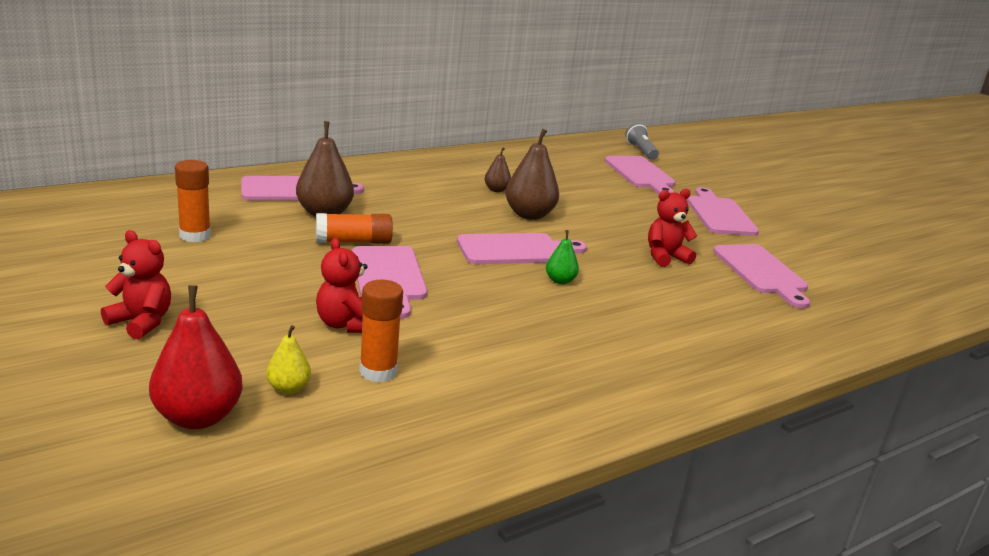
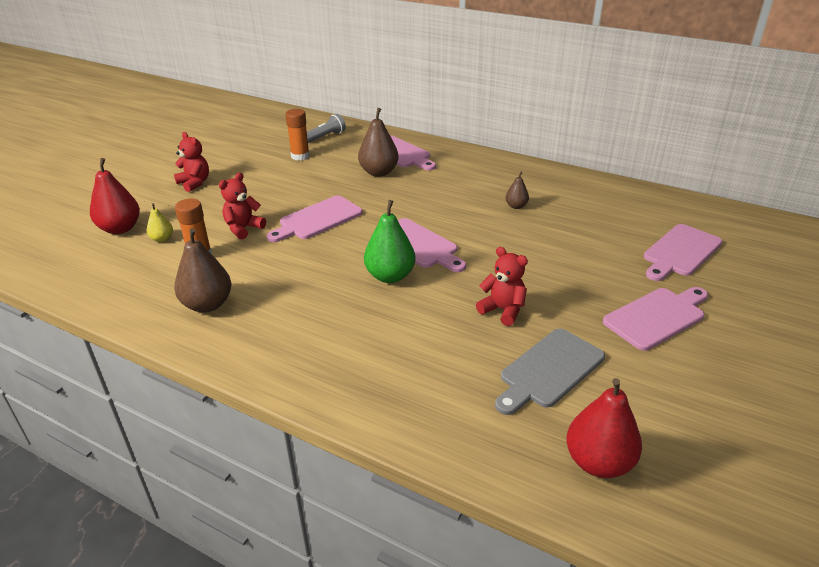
camera: 65 degrees right, 10 degrees up
red teddy bear [101,230,171,339] -> red teddy bear turned 45 degrees counterclockwise [174,132,209,192]
orange glue stick [316,213,393,244] -> none
brown pear [506,129,559,220] -> brown pear moved to [174,228,232,313]
green pear [546,230,579,284] -> green pear [364,200,416,283], size x1.88
grey flashlight [625,123,659,160] -> grey flashlight moved to [307,114,346,143]
pink cutting board [713,244,810,309] -> grey cutting board [495,328,605,415]
none -> red pear [566,378,642,478]

